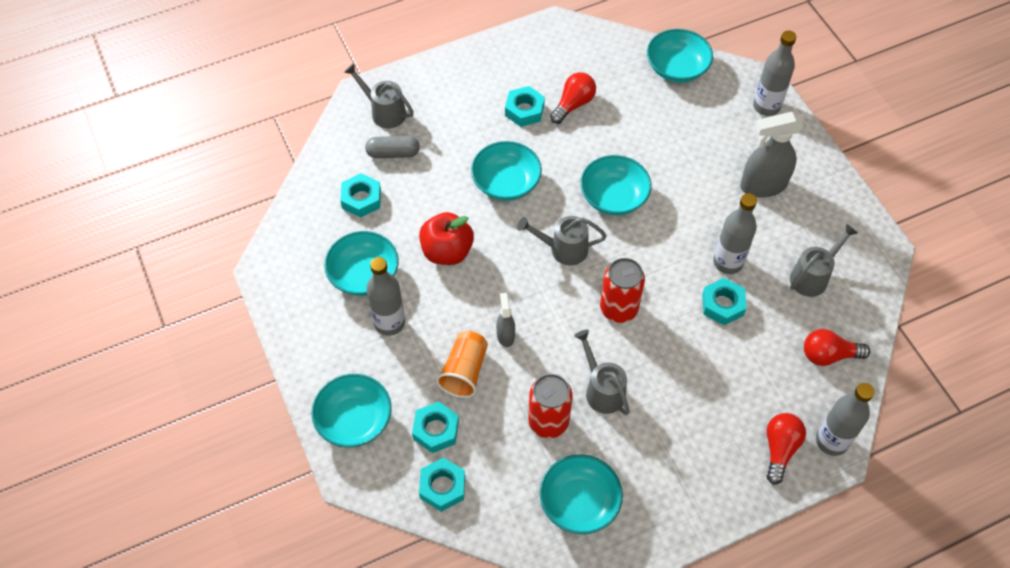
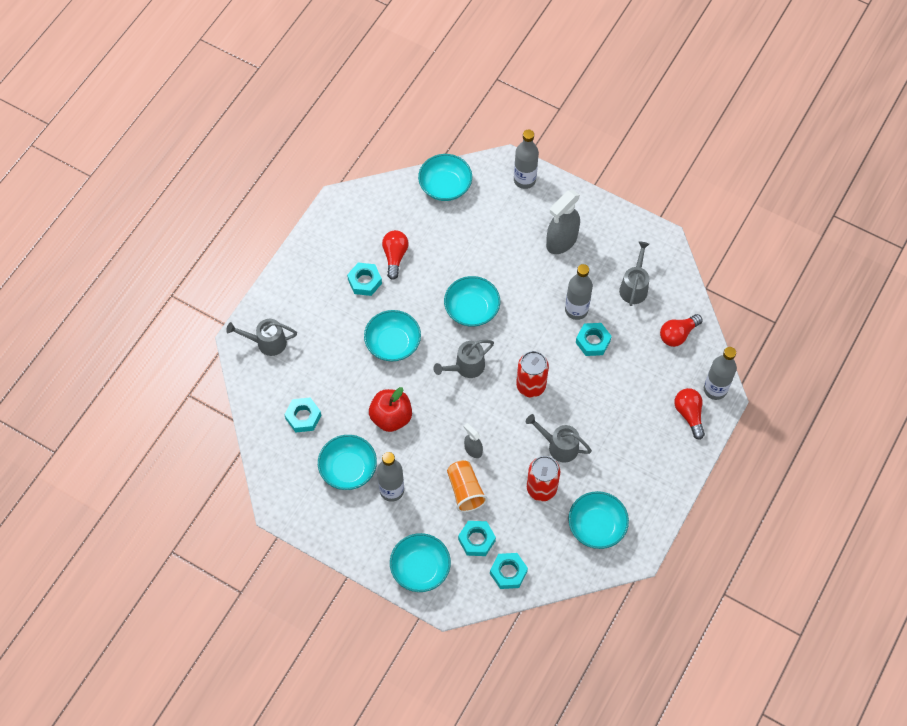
camera: 35 degrees left, 5 degrees up
grey capsule [365,136,420,158] -> none

